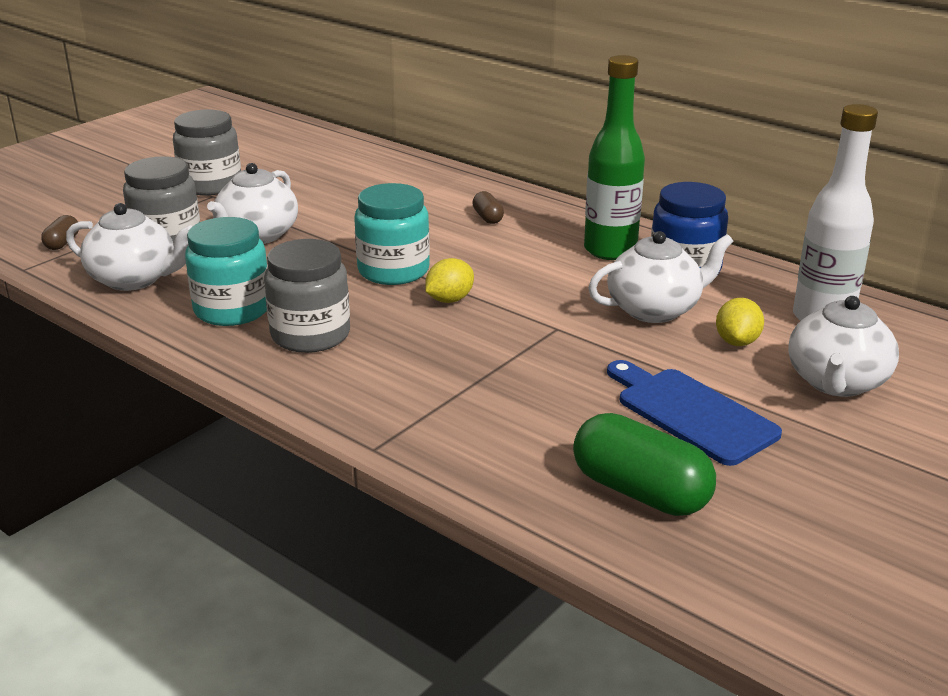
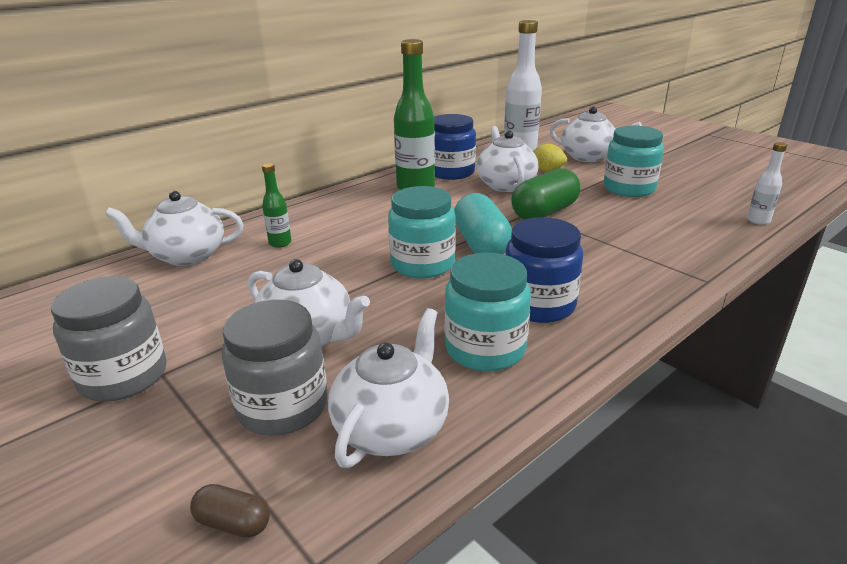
camera: 80 degrees left, 0 degrees up
grey jar [264,239,350,353] -> blue jar [505,217,583,323]
yellow lemon [425,258,474,303] -> turquoise capsule [454,193,512,254]
brown capsule [472,191,504,224] -> none
green capsule [573,413,716,516] -> green capsule moved to [511,168,581,220]
blue cutting board [607,360,782,466] -> turquoise jar [604,126,664,197]
none -> white teapot [105,191,243,266]
none -> green bottle [262,163,291,248]
none -> white bottle [747,142,787,225]

